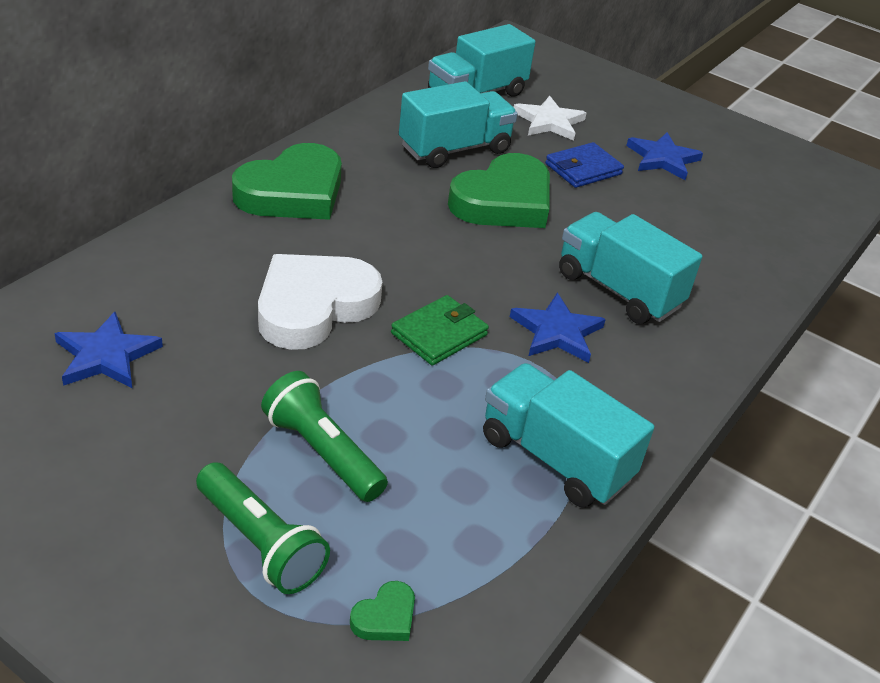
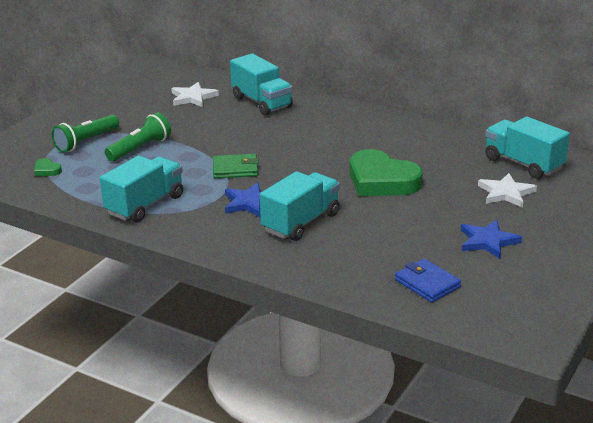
camera: 90 degrees right, 10 degrees down
blue star [54,312,163,388] -> white star [171,82,219,107]
green heart [232,143,342,220] -> none
white heart [258,254,383,350] -> none
green wallet [391,295,489,365] -> green wallet turned 45 degrees counterclockwise [213,154,259,178]
turquoise truck [399,81,518,168] -> turquoise truck moved to [230,53,293,116]
blue wallet [545,142,624,188] -> blue wallet moved to [395,259,461,303]

